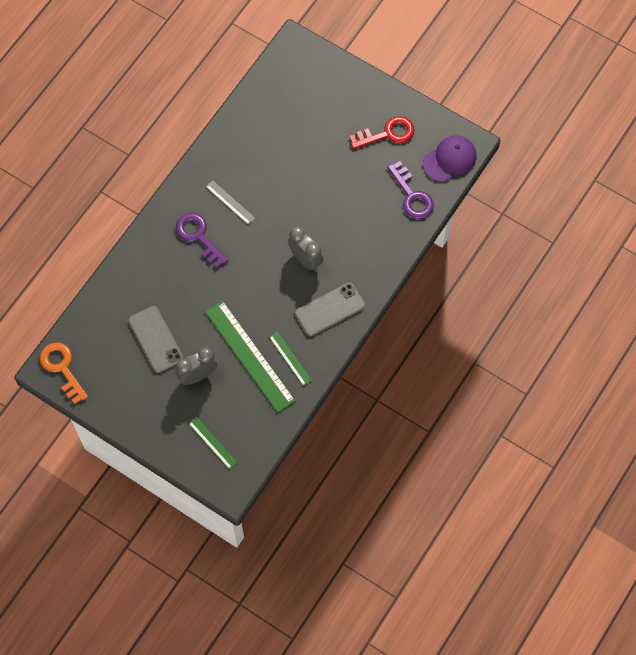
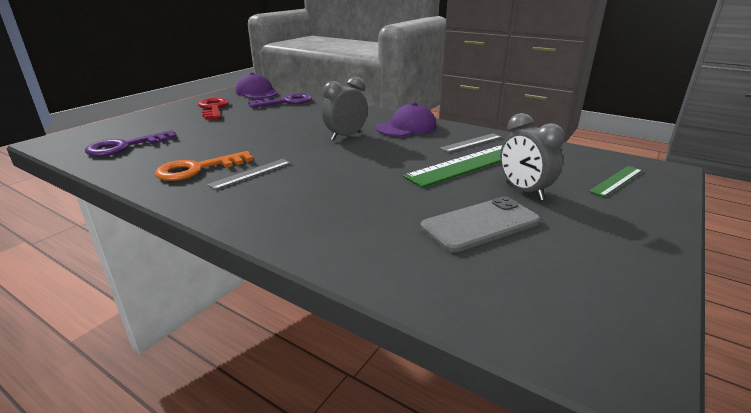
camera: 90 degrees left, 40 degrees down
orange key [40,342,88,404] -> orange key moved to [155,151,253,181]
purple key [176,213,228,268] -> purple key moved to [85,130,177,156]
green ruler [269,332,312,386] -> grey ruler [440,133,502,152]
grey phone [295,282,365,336] -> purple cap [376,103,436,136]

